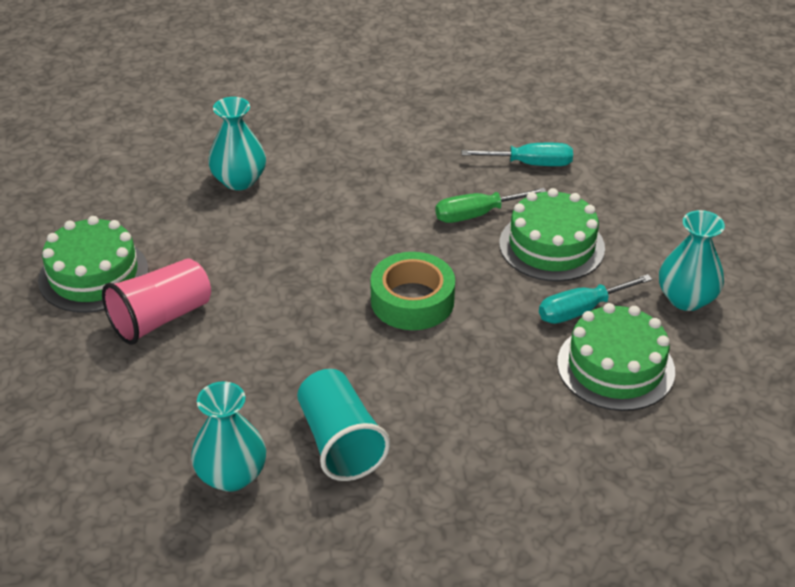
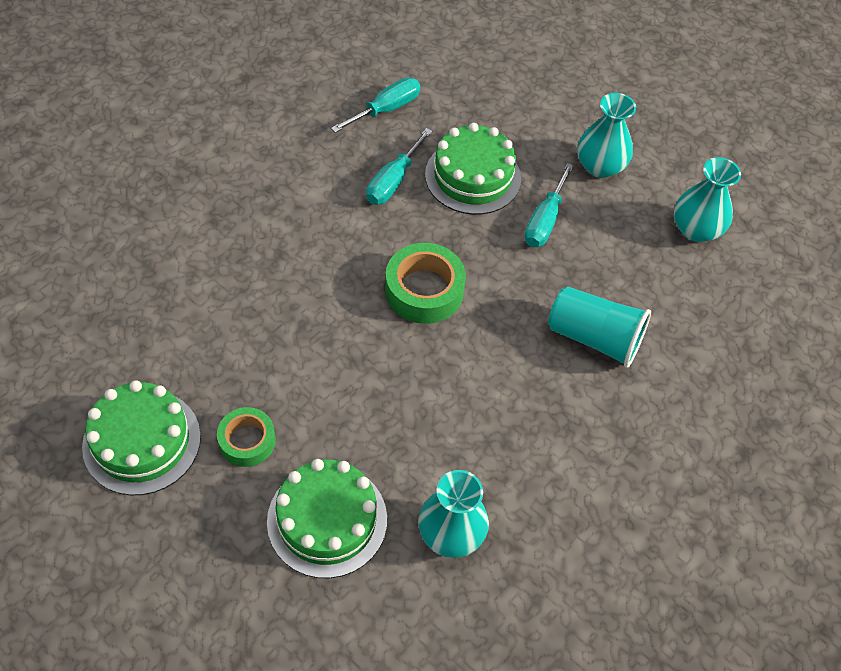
camera: 45 degrees left, 15 degrees up
pink cup [102,258,211,345] -> green tape [217,407,276,467]
turquoise vase [208,97,266,190] -> turquoise vase moved to [674,157,741,242]
turquoise cup [297,369,390,481] -> turquoise cup moved to [548,286,651,368]
green screwdriver [435,188,547,223] -> turquoise screwdriver [366,128,432,205]
green cake [557,303,675,411] -> green cake moved to [267,459,387,578]

